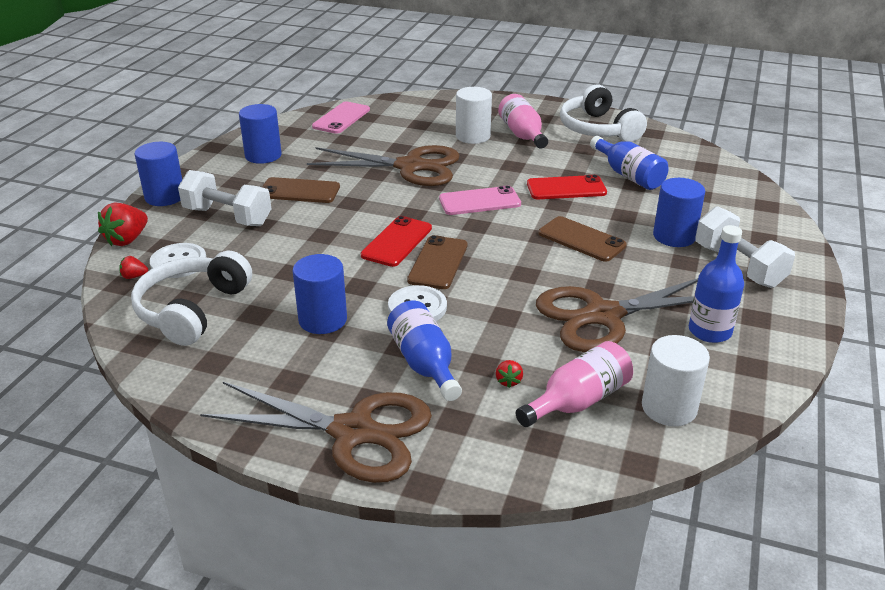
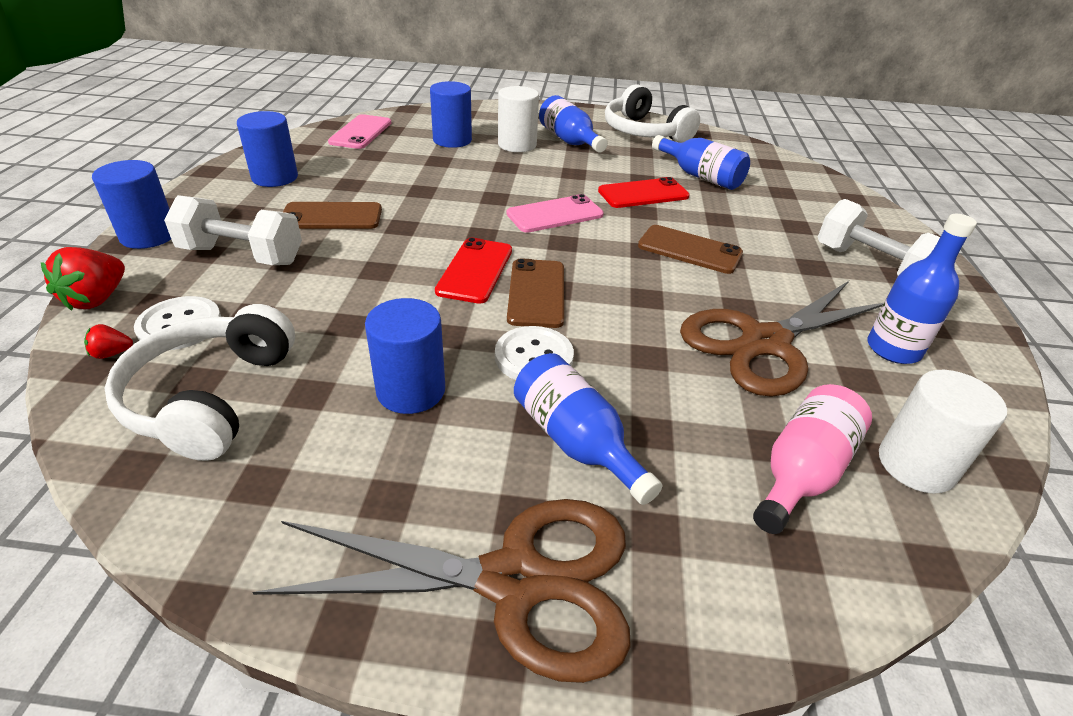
camera: 15 degrees left, 5 degrees up
brown scissors [307,145,460,186] -> none
red strawberry [496,360,523,388] -> none
pink bottle [498,94,548,149] -> blue bottle [539,95,608,153]
blue cylinder [653,178,705,247] -> blue cylinder moved to [430,81,472,148]

